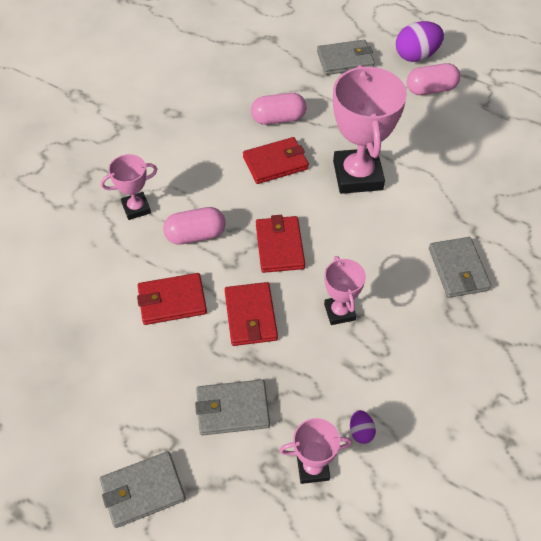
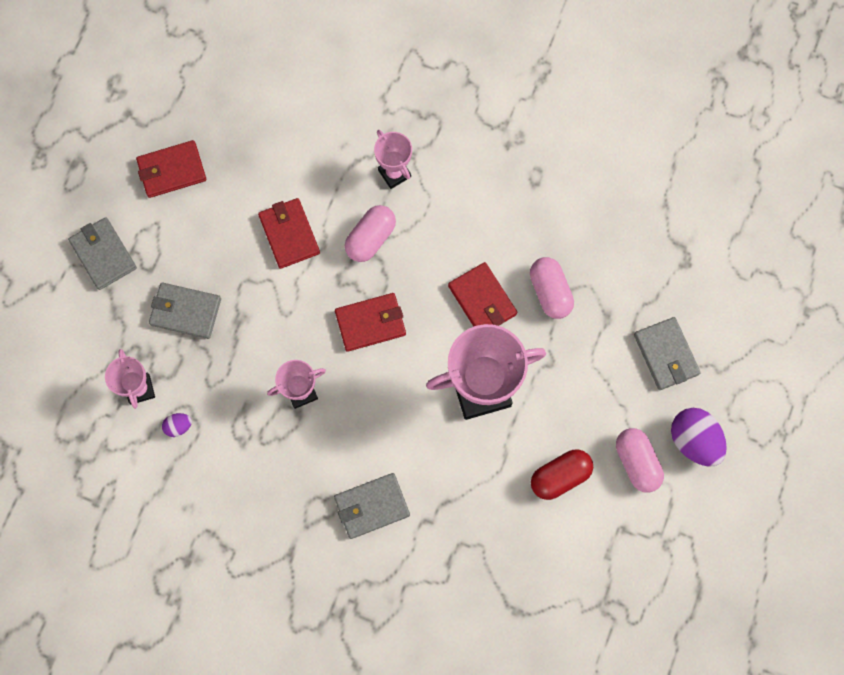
camera: 80 degrees right, 20 degrees up
pink capsule [163,207,226,245] -> pink capsule turned 60 degrees clockwise [345,205,396,262]
grey wallet [195,379,270,435] -> grey wallet turned 60 degrees counterclockwise [149,283,221,339]
red wallet [225,282,278,346] -> red wallet moved to [136,140,206,198]
none -> red capsule [531,449,593,500]

